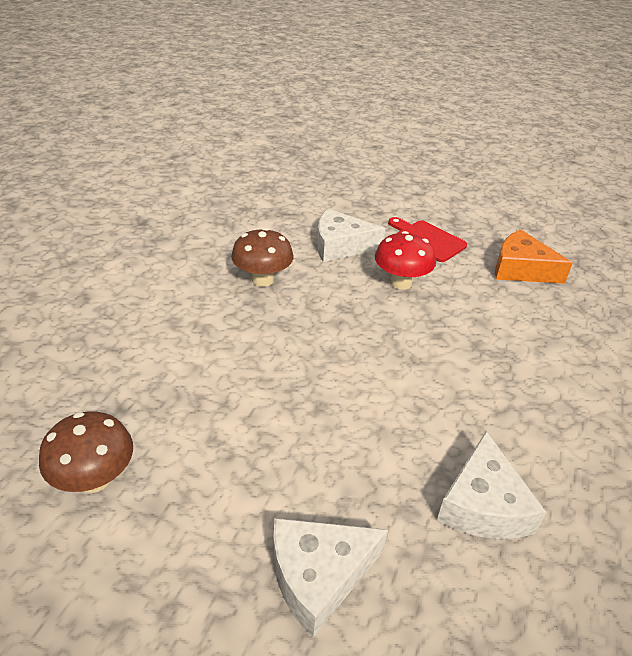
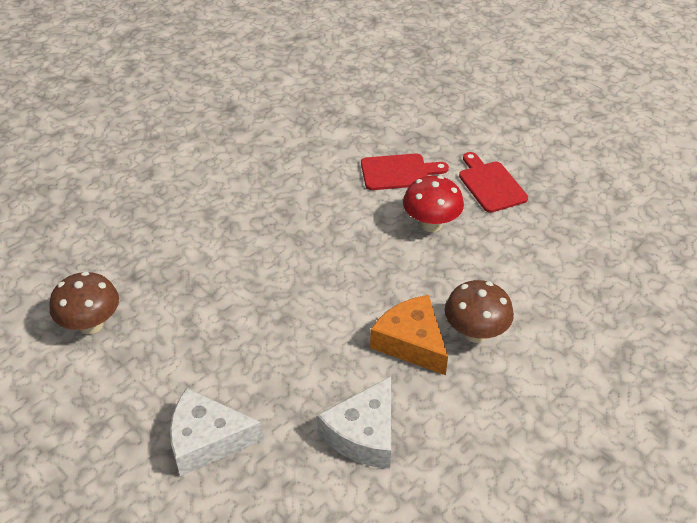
camera: 25 degrees right, 5 degrees up
brown mushroom [231,228,294,287] -> brown mushroom moved to [445,280,514,343]
white cheese [317,208,385,262] -> red cutting board [361,153,449,190]
orange cheese [495,229,573,284] -> orange cheese moved to [370,295,448,375]

